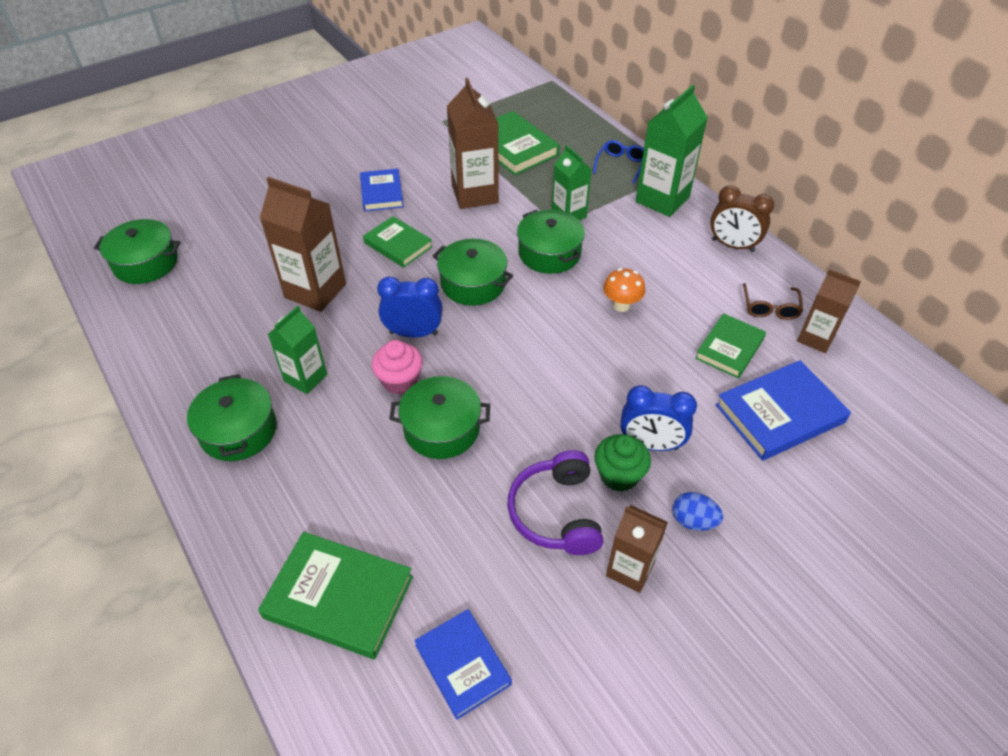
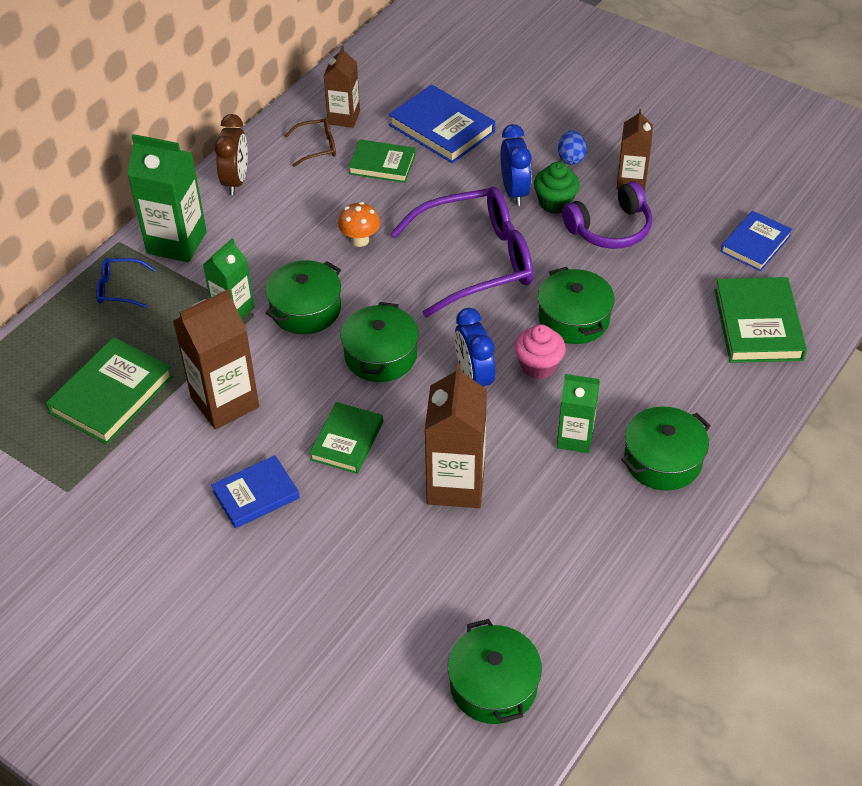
camera: 110 degrees left, 0 degrees up
none -> purple glasses [390,187,533,317]

